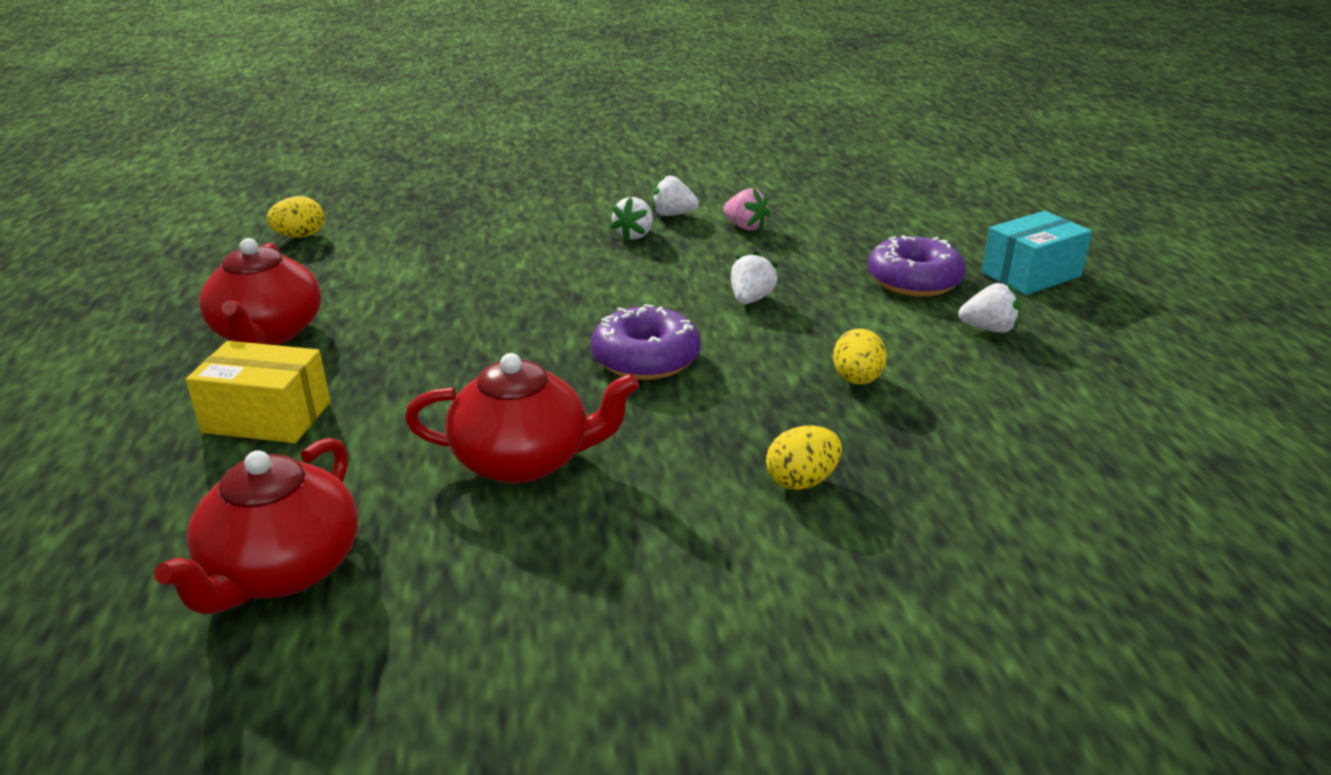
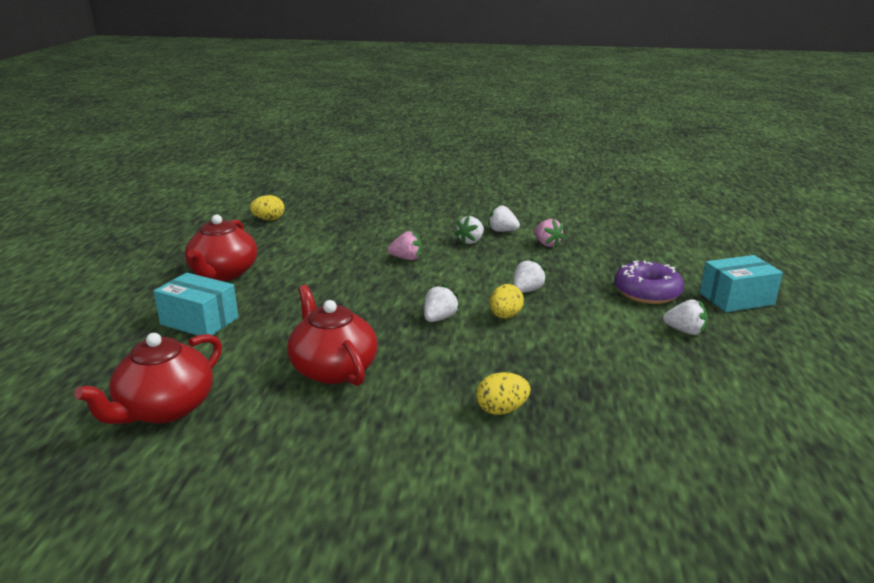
camera: 15 degrees right, 5 degrees down
yellow box [186,341,330,443] -> turquoise box [154,273,238,335]
red teapot [405,353,639,483] -> red teapot turned 135 degrees counterclockwise [287,285,378,386]
purple donut [591,304,701,380] -> white strawberry [424,284,460,322]
yellow egg [833,329,887,385] -> yellow egg moved to [489,284,524,319]
none -> pink strawberry [388,231,422,260]

